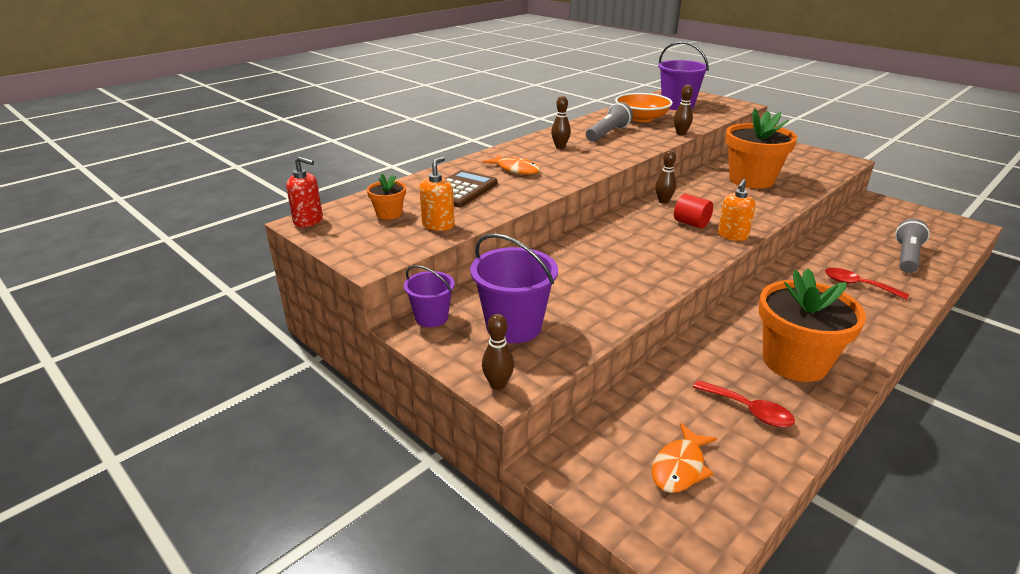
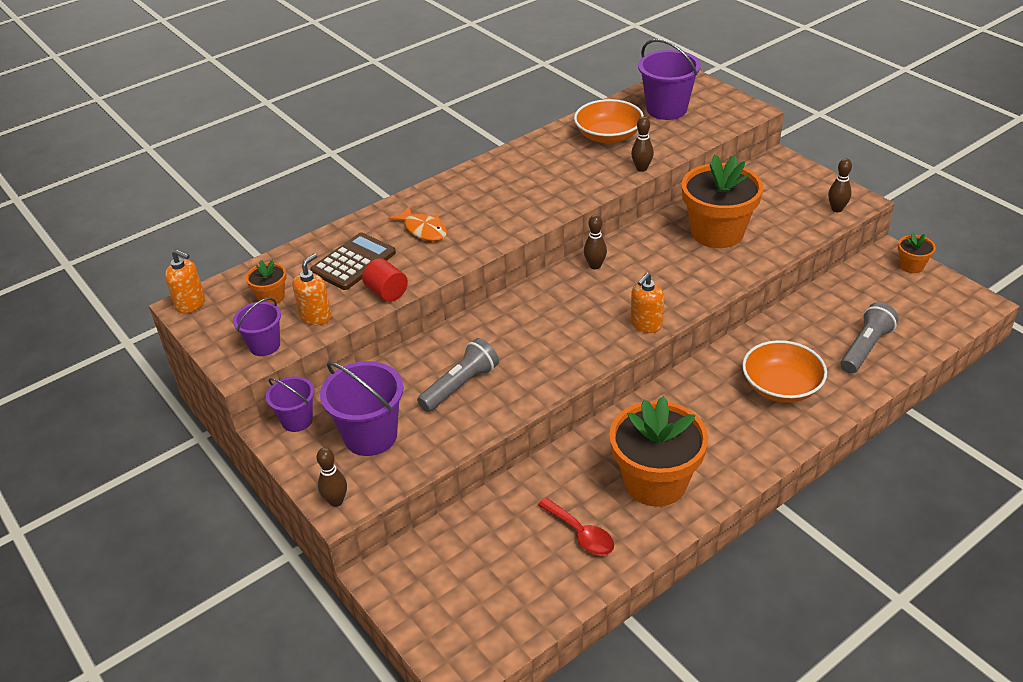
camera: 10 degrees right, 10 degrees up
red soap dispenser [286,156,323,227] -> orange soap dispenser [165,249,205,313]
brown bowling pin [551,96,571,149] -> brown bowling pin moved to [828,158,852,212]
grey flashlight [586,102,633,142] -> grey flashlight moved to [417,338,499,412]
orange fish [652,423,717,493] -> none
red cylinder [674,194,713,229] -> red cylinder moved to [362,258,408,302]
red spoon [825,268,909,300] -> orange bowl [742,340,827,403]
none -> purple bucket [233,298,281,356]
none -> orange flower pot [898,232,936,273]

